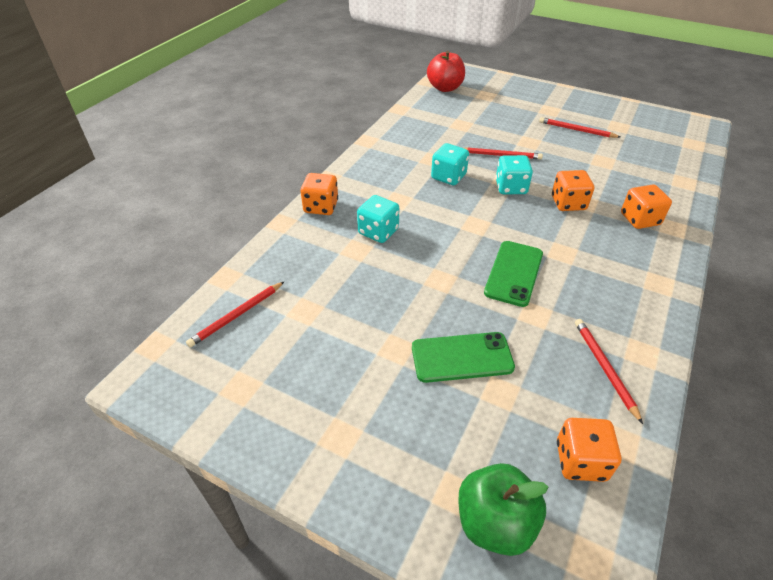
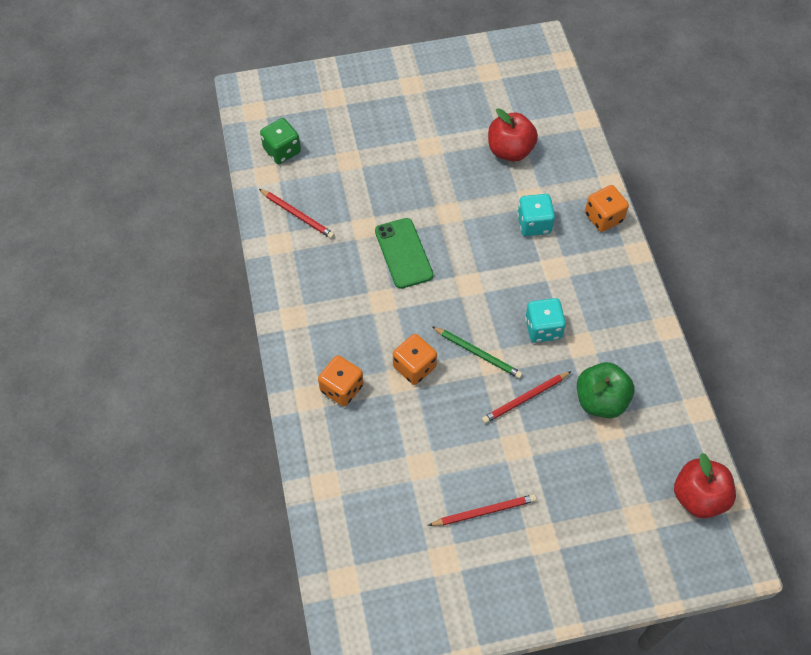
camera: 140 degrees right, 15 degrees up
red pencil [186,281,285,347] -> none
green phone [412,332,515,383] -> none
green apple [458,463,548,556] -> green apple moved to [577,362,634,418]
turquoise dice [496,155,533,194] -> green pencil [432,326,523,379]
orange dice [557,418,621,482] -> green dice [260,118,301,164]
none -> red apple [488,108,538,162]

